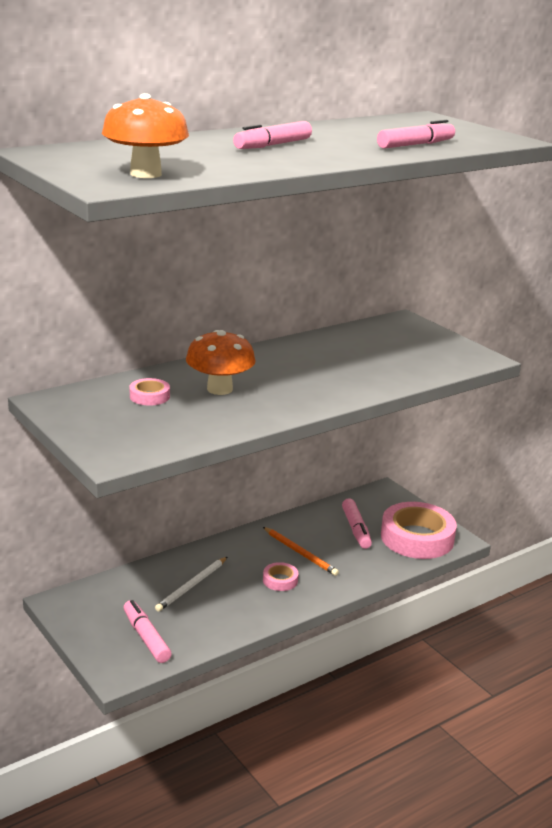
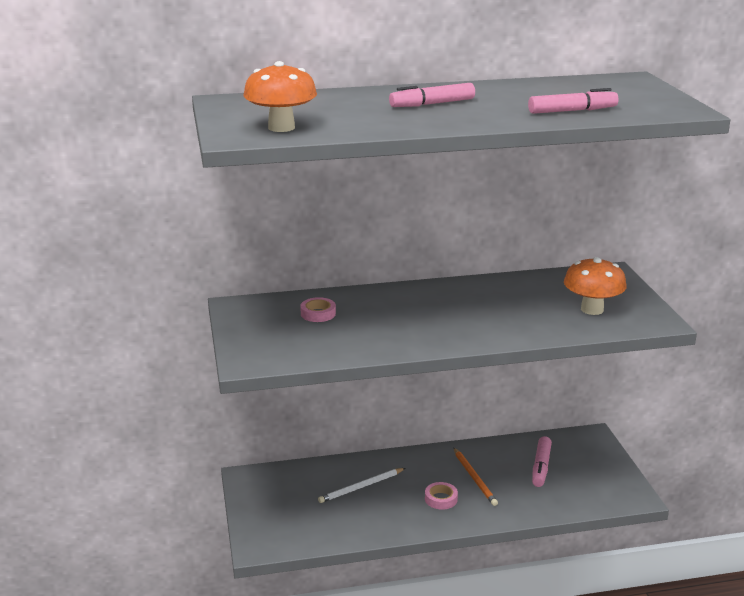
camera: 25 degrees right, 0 degrees up
pink marker [123,600,172,663] -> none
orange mushroom [186,330,256,395] -> orange mushroom moved to [564,257,627,315]
pink tape [381,502,457,559] -> none

